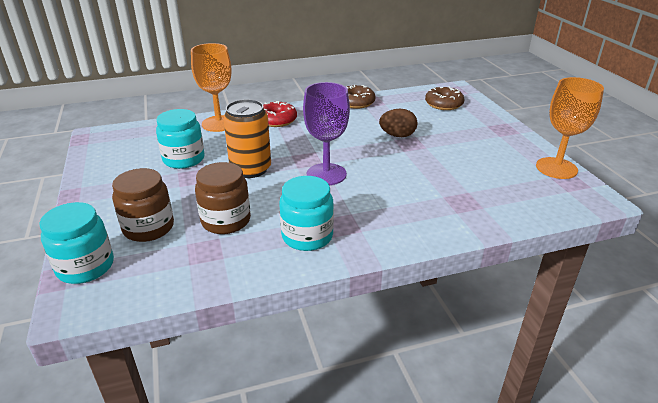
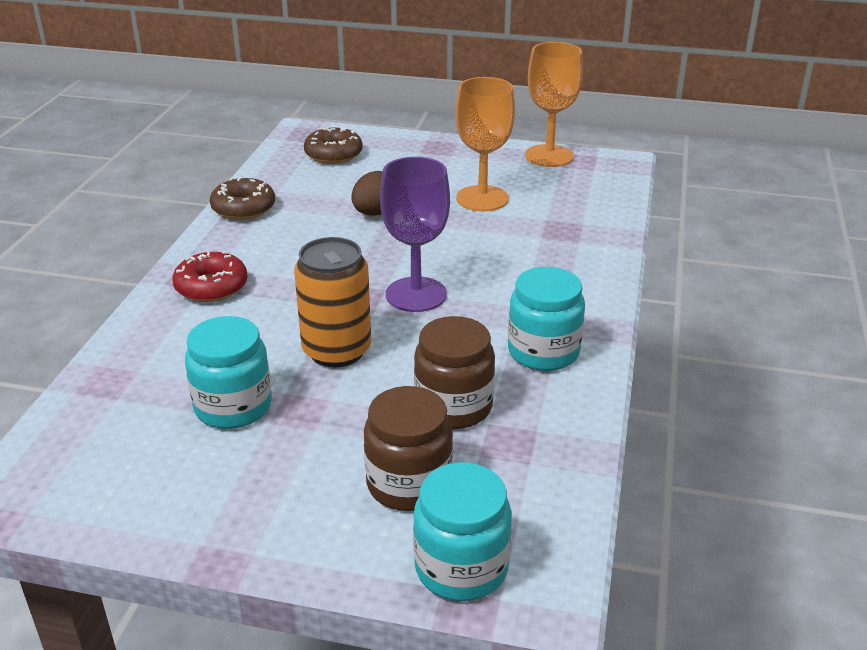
camera: 60 degrees left, 0 degrees up
orange goblet [191,43,231,132] -> orange goblet moved to [455,77,515,211]

